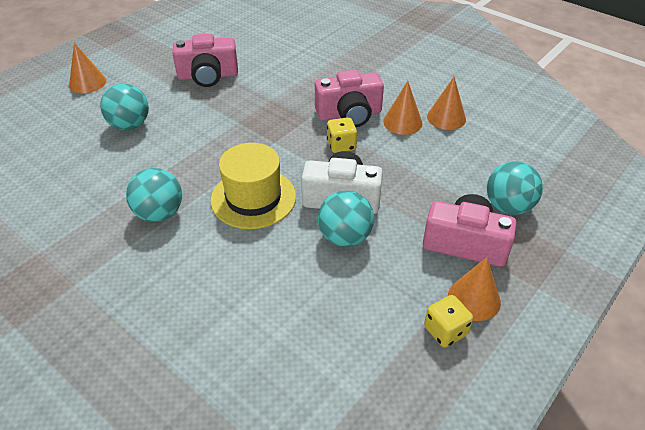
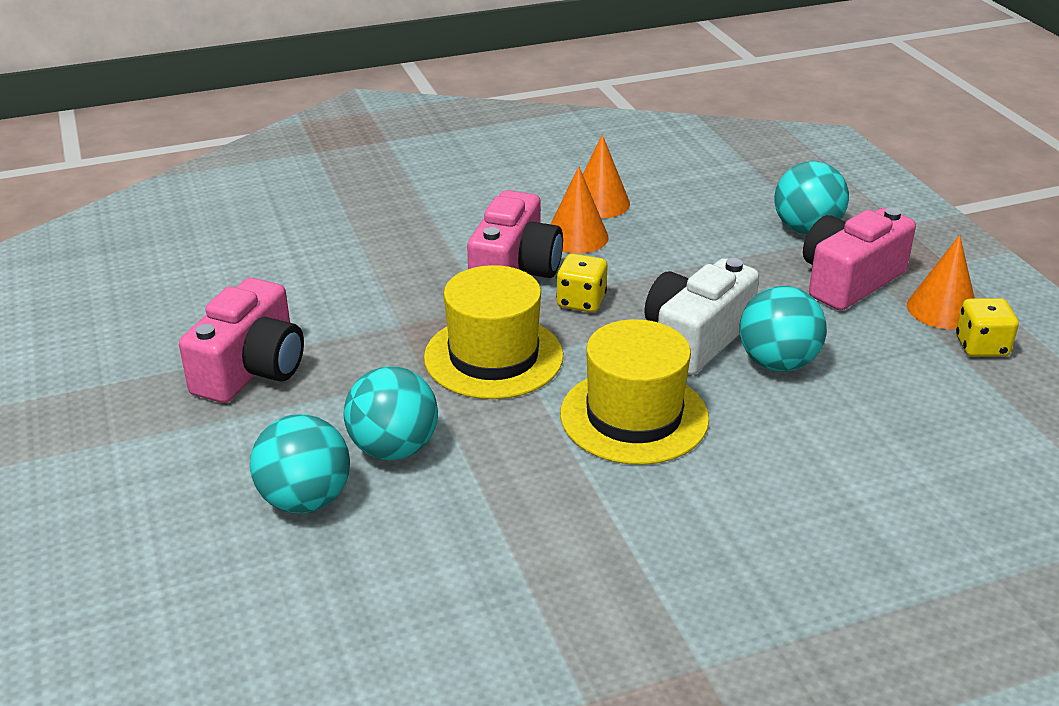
camera: 60 degrees left, 10 degrees down
orange cone [69,43,106,94] -> none
turquoise ball [126,168,182,222] -> turquoise ball moved to [343,366,438,460]
none -> yellow hat [424,265,563,399]

